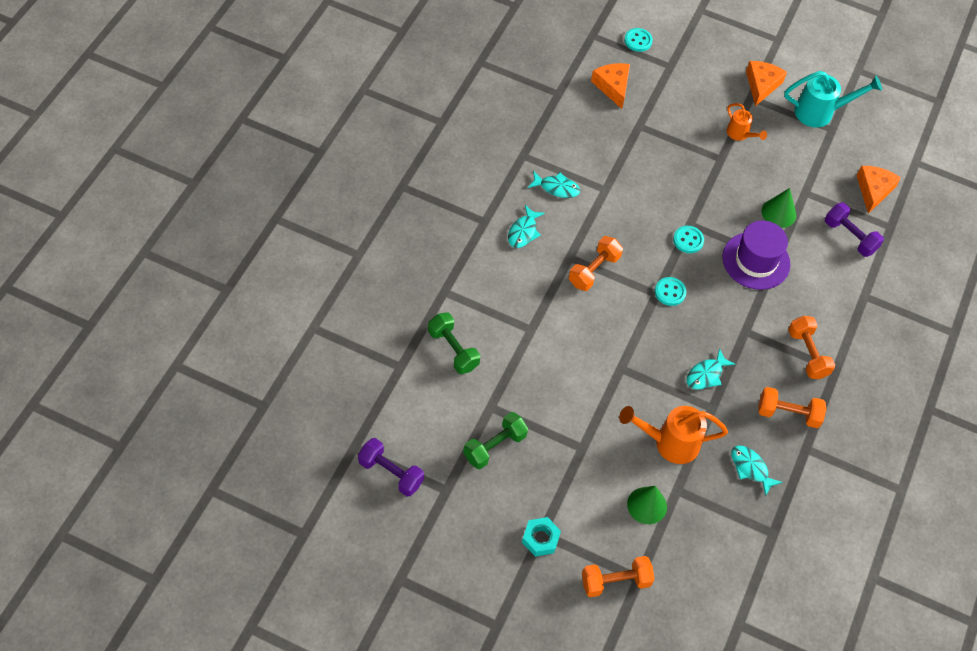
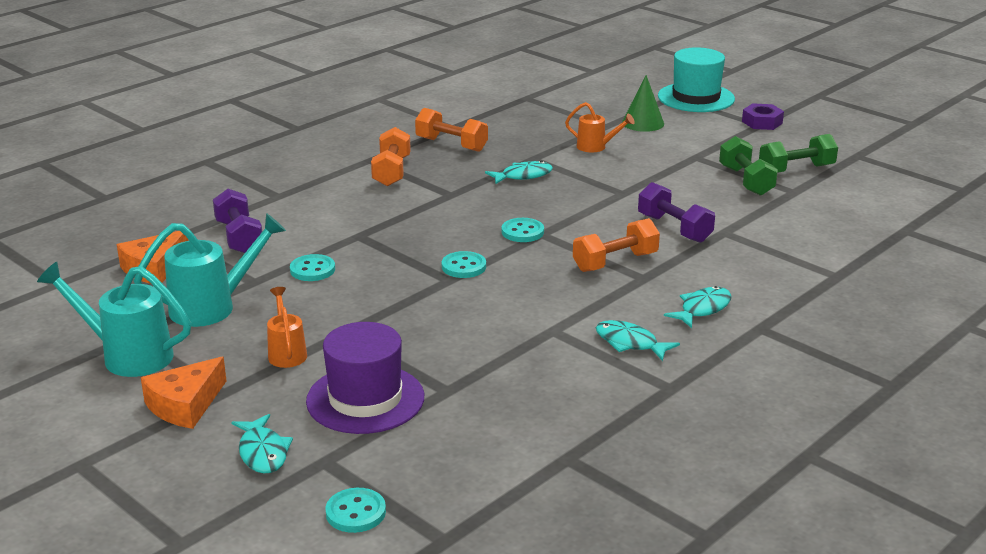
camera: 155 degrees left, 30 degrees down
purple dumbbell [358,438,424,497] -> purple dumbbell moved to [638,182,715,243]
green dumbbell [428,312,480,374] -> green dumbbell moved to [719,136,778,196]
turquoise nut [522,517,561,557] -> purple nut [742,103,784,130]
orange dumbbell [582,556,655,597] -> turquoise hat [658,47,735,112]
orange cheese [591,63,630,109] -> none
orange watering can [619,406,728,464] -> orange watering can [565,102,635,153], size x0.58
purple hat [722,220,791,290] -> purple hat moved to [306,322,424,434]
turquoise fish [731,446,783,496] -> turquoise fish moved to [231,414,293,473]
green cone [761,188,796,228] -> turquoise button [290,254,335,281]
none -> turquoise watering can [134,213,286,327]

